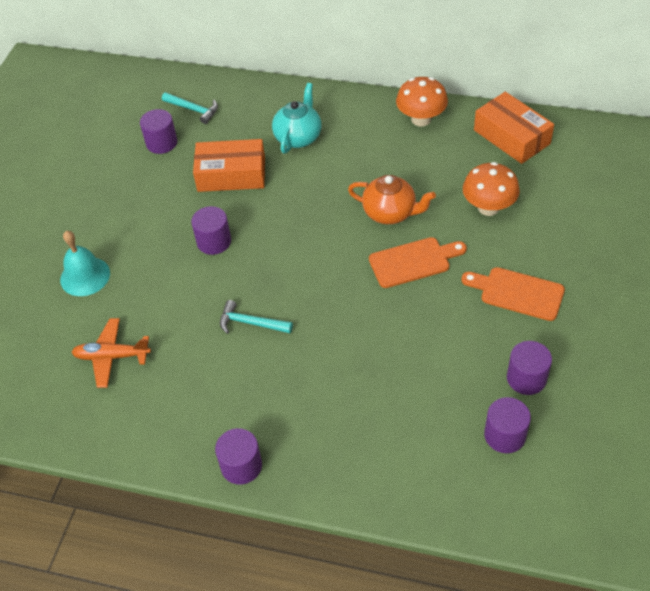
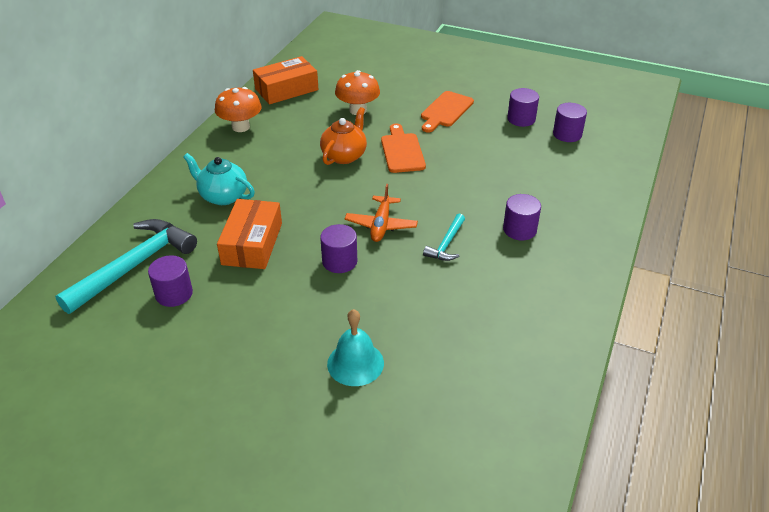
camera: 85 degrees left, 10 degrees down
orange plane [72,318,151,388] -> orange plane moved to [345,184,418,242]
turquoise hammer [162,92,218,124] -> turquoise hammer [55,219,197,314], size x2.00
purple cylinder [215,428,262,485] -> purple cylinder moved to [503,194,541,240]

